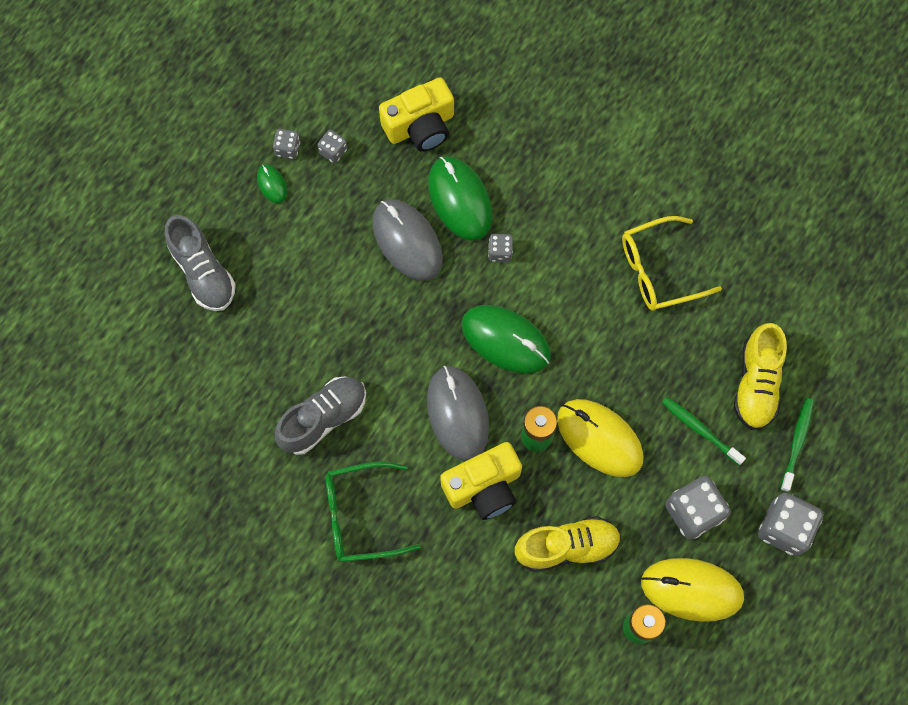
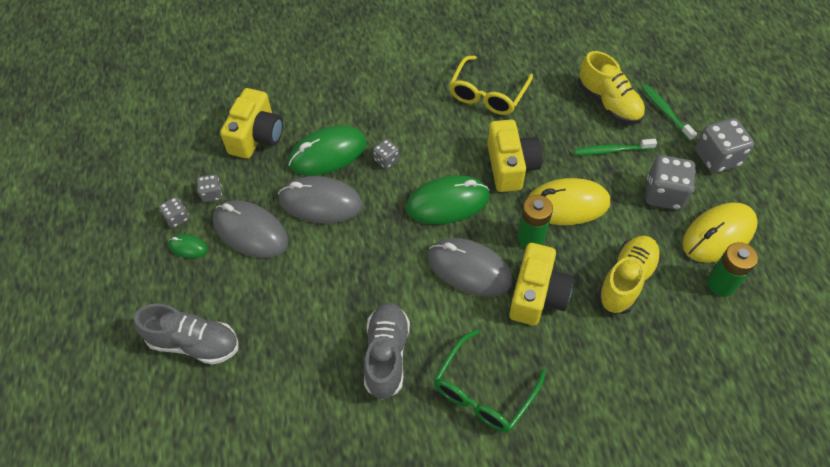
camera: 45 degrees left, 15 degrees down
green mouse [428,156,492,241] -> green mouse turned 45 degrees counterclockwise [288,126,367,176]
none -> grey mouse [213,200,288,258]
none -> yellow camera [487,120,542,192]

